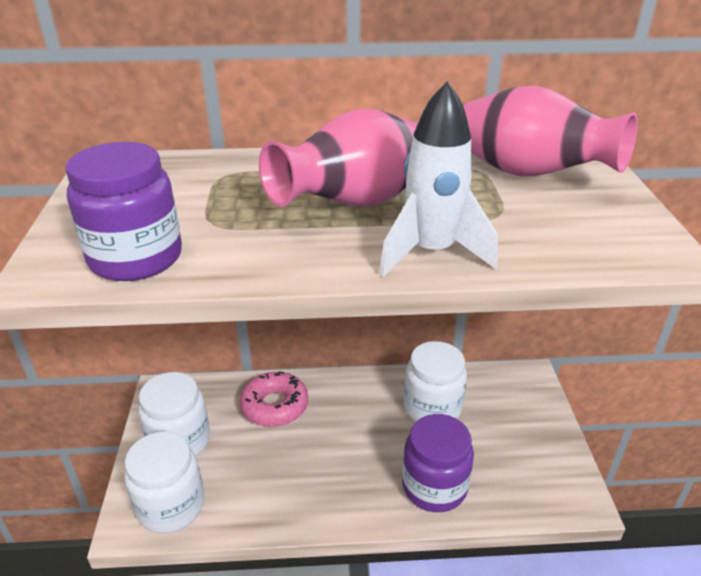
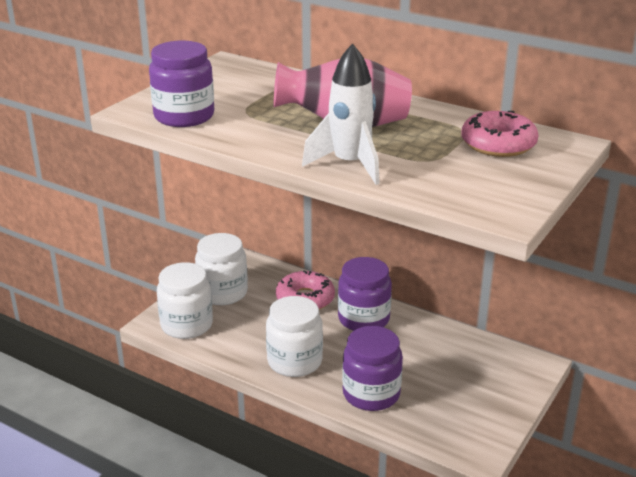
camera: 35 degrees right, 5 degrees down
white jar [404,341,467,421] -> white jar moved to [266,296,323,377]
pink vase [463,85,638,176] -> pink donut [461,111,538,157]
none -> purple jar [338,257,392,331]

